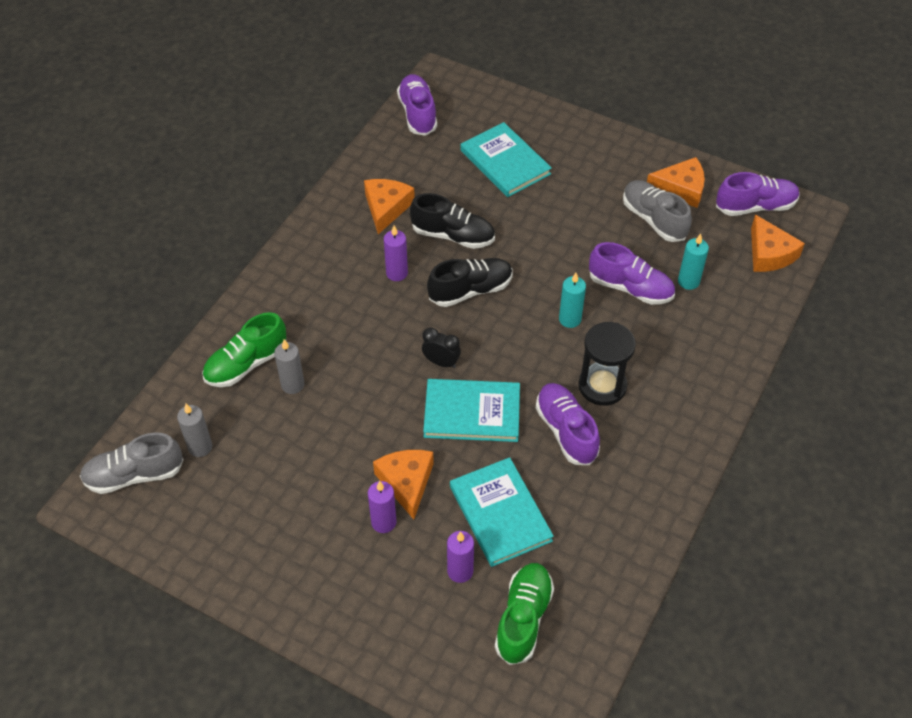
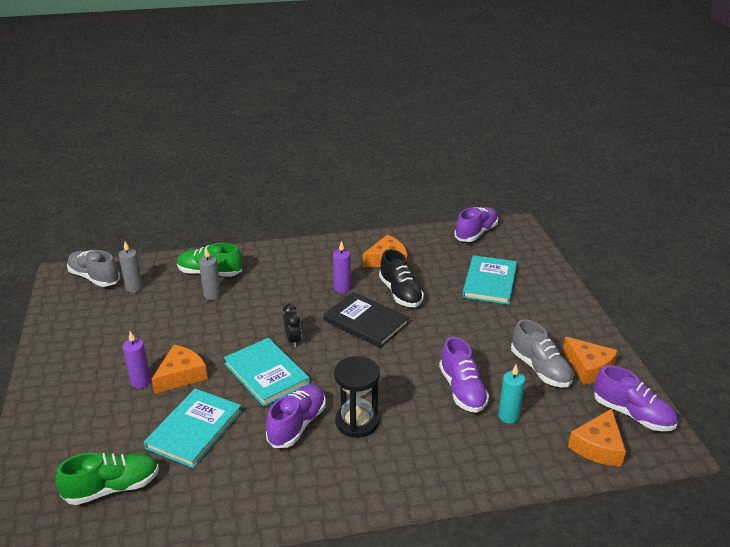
camera: 50 degrees right, 20 degrees down
black shoe [427,258,513,307] -> black book [323,292,409,348]
purple candle [447,531,474,583] -> none
turquoise candle [559,273,586,328] -> none
grey shoe [623,180,692,242] -> grey shoe turned 135 degrees clockwise [511,319,574,388]

